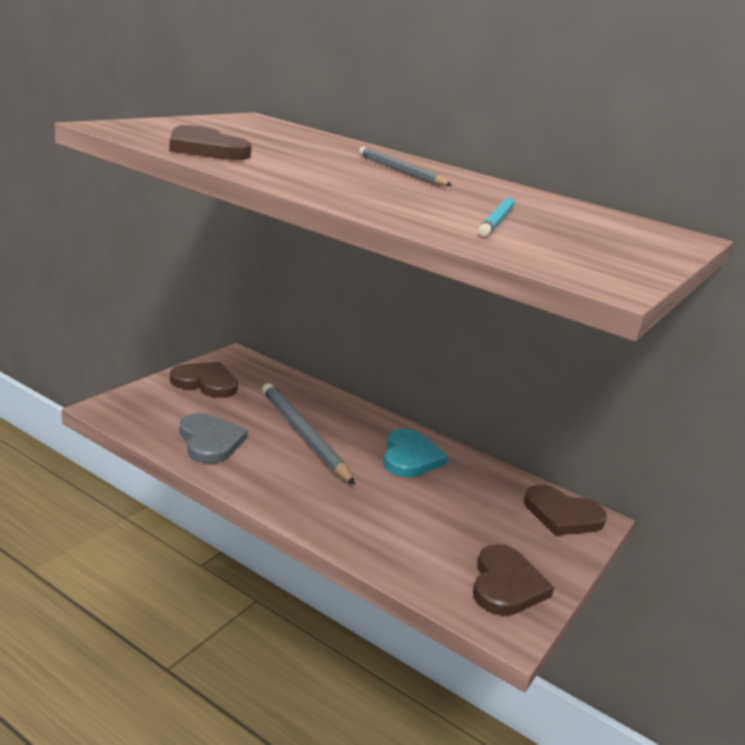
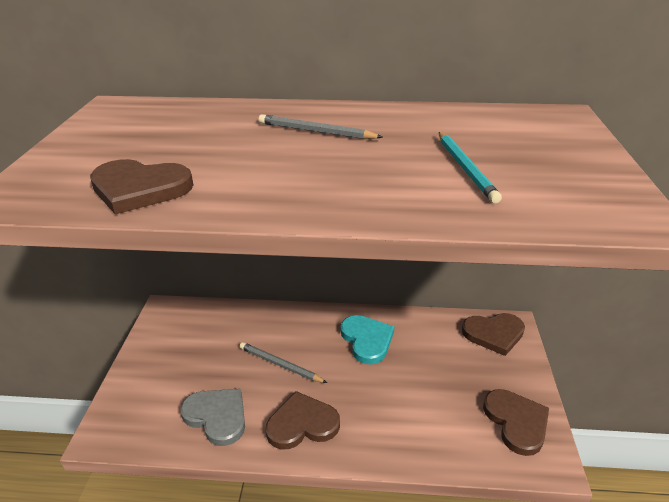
camera: 25 degrees left, 10 degrees up
brown heart [170,362,238,398] -> brown heart moved to [266,391,340,449]
grey pencil [262,383,355,485] -> grey pencil [239,342,327,383], size x0.61

